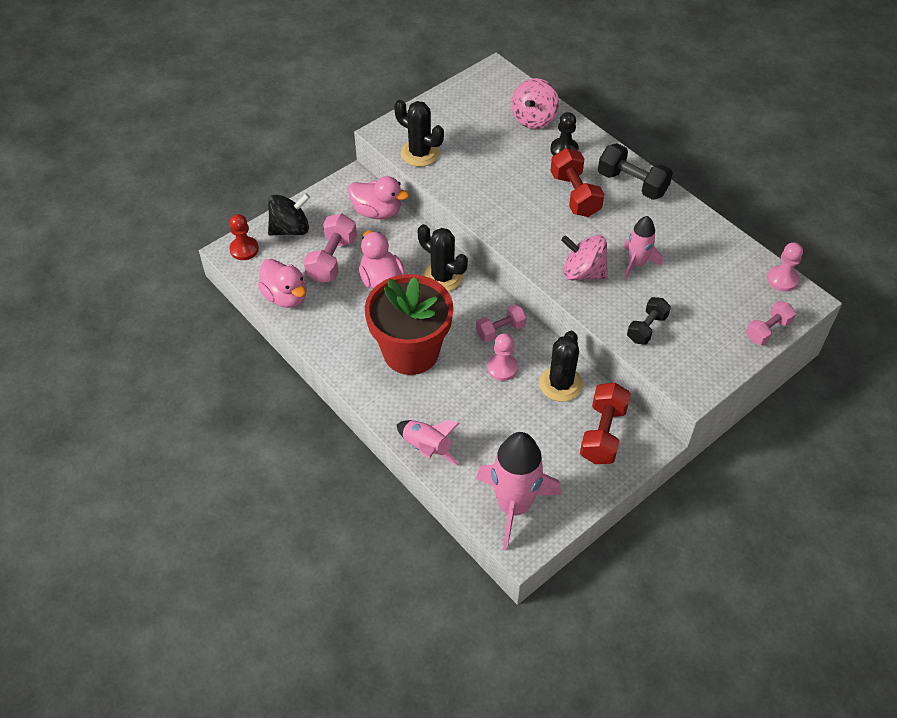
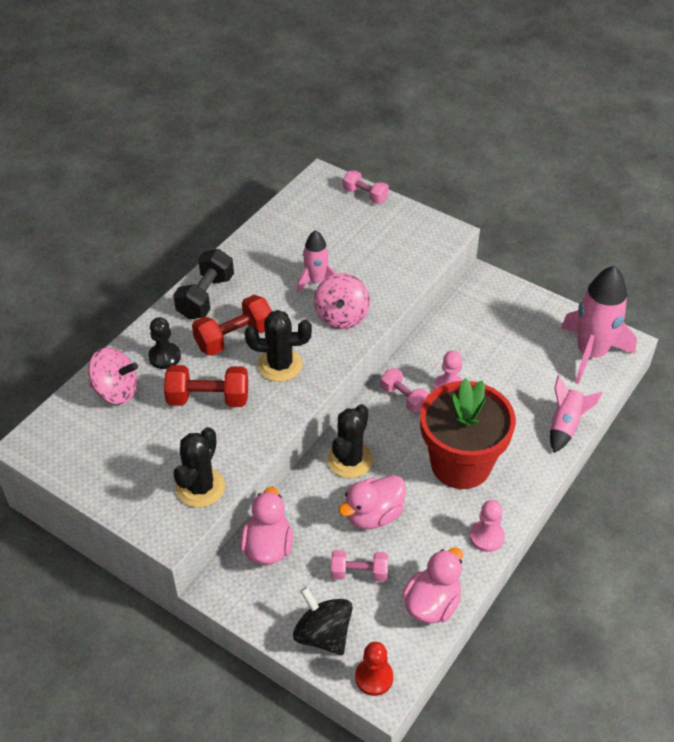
camera: 105 degrees left, 5 degrees down
pink dumbbell [304,214,357,283] -> pink dumbbell [331,550,388,582], size x0.65
black cactus [539,331,583,402] -> black cactus moved to [245,310,312,382]
red dumbbell [580,383,631,464] -> red dumbbell moved to [164,365,248,407]
black dumbbell [627,297,671,345] -> none
pink pawn [767,242,803,292] -> pink pawn moved to [469,500,505,552]

